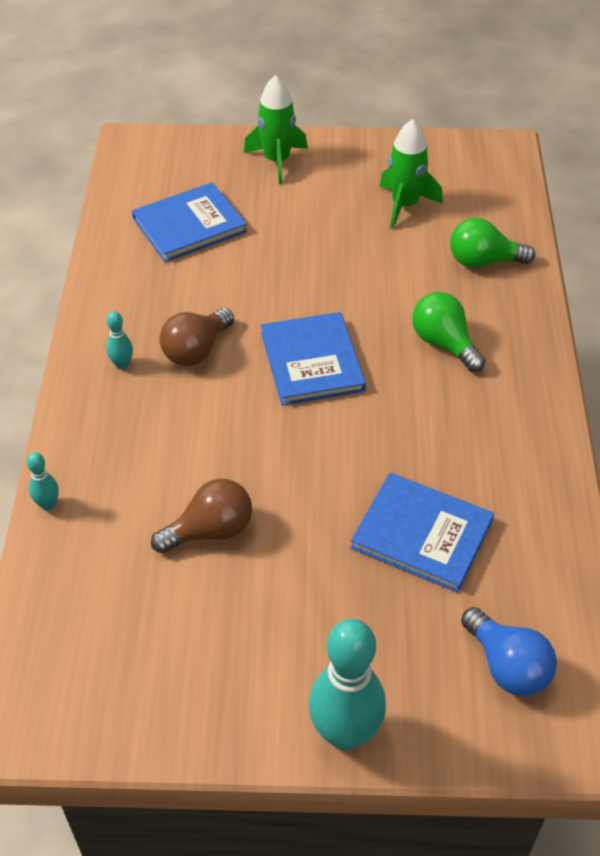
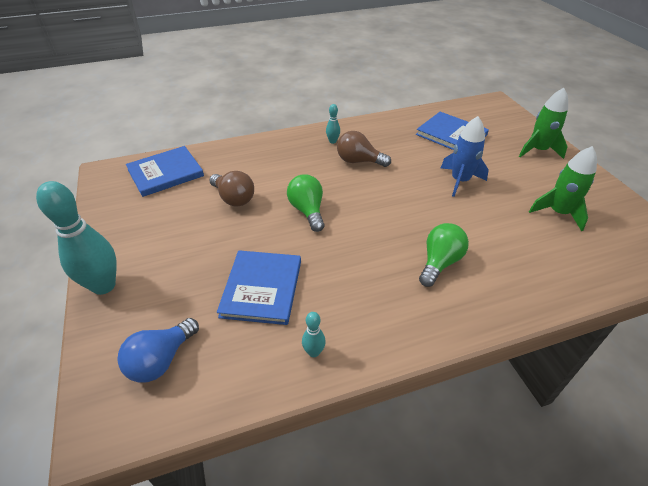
camera: 70 degrees right, 5 degrees down
turquoise bowling pin [27,452,59,510] -> turquoise bowling pin moved to [302,312,326,357]
blue book [261,312,366,405] -> blue book moved to [126,146,204,197]
green light bulb [450,218,535,268] -> green light bulb moved to [287,174,324,232]
none -> blue rocket [441,116,489,197]

